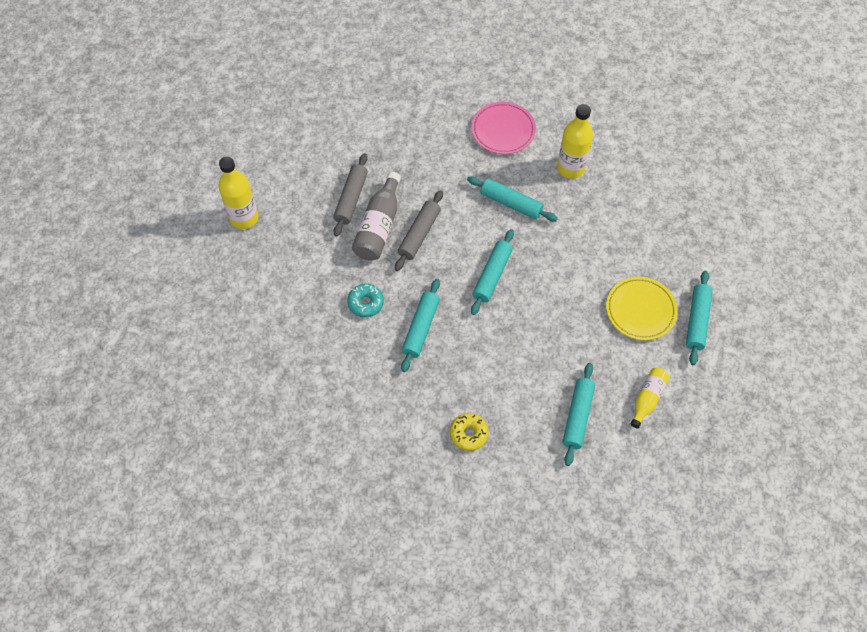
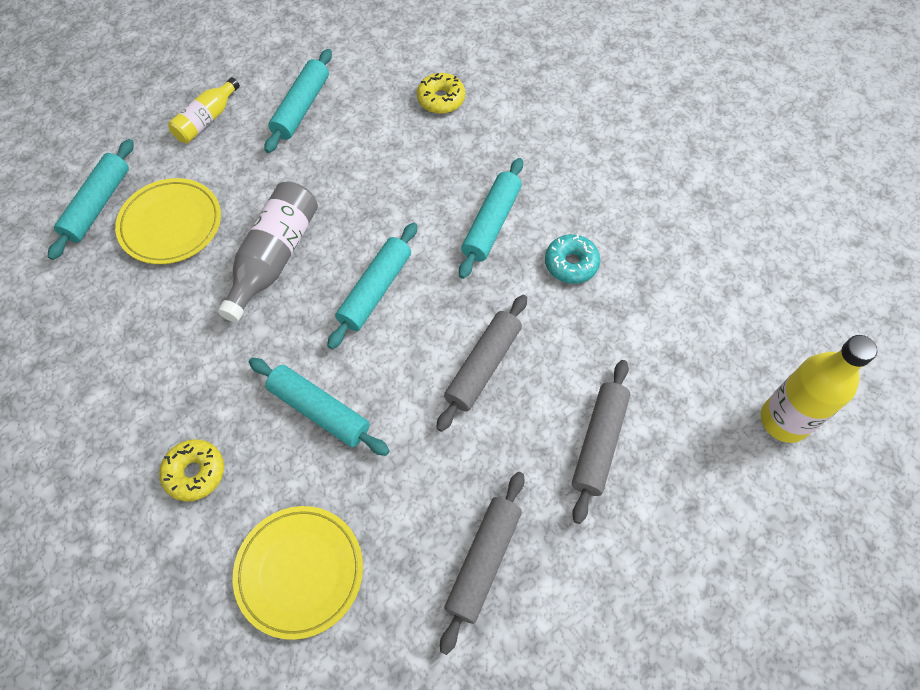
camera: 175 degrees left, 0 degrees up
grey bottle [352,172,401,261] -> grey bottle moved to [218,182,318,322]
pink plate [471,102,536,154] -> yellow plate [233,506,363,640]
yellow bottle [557,104,593,179] -> yellow donut [159,439,224,502]
none -> grey rolling pin [440,472,524,655]

